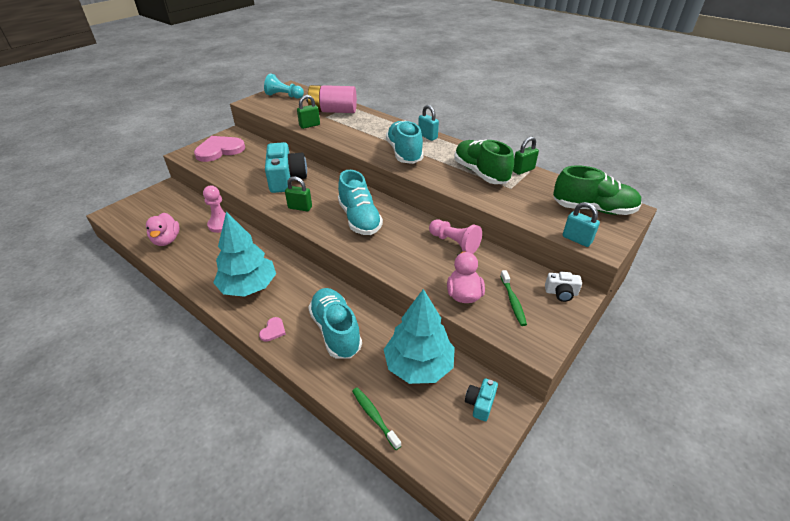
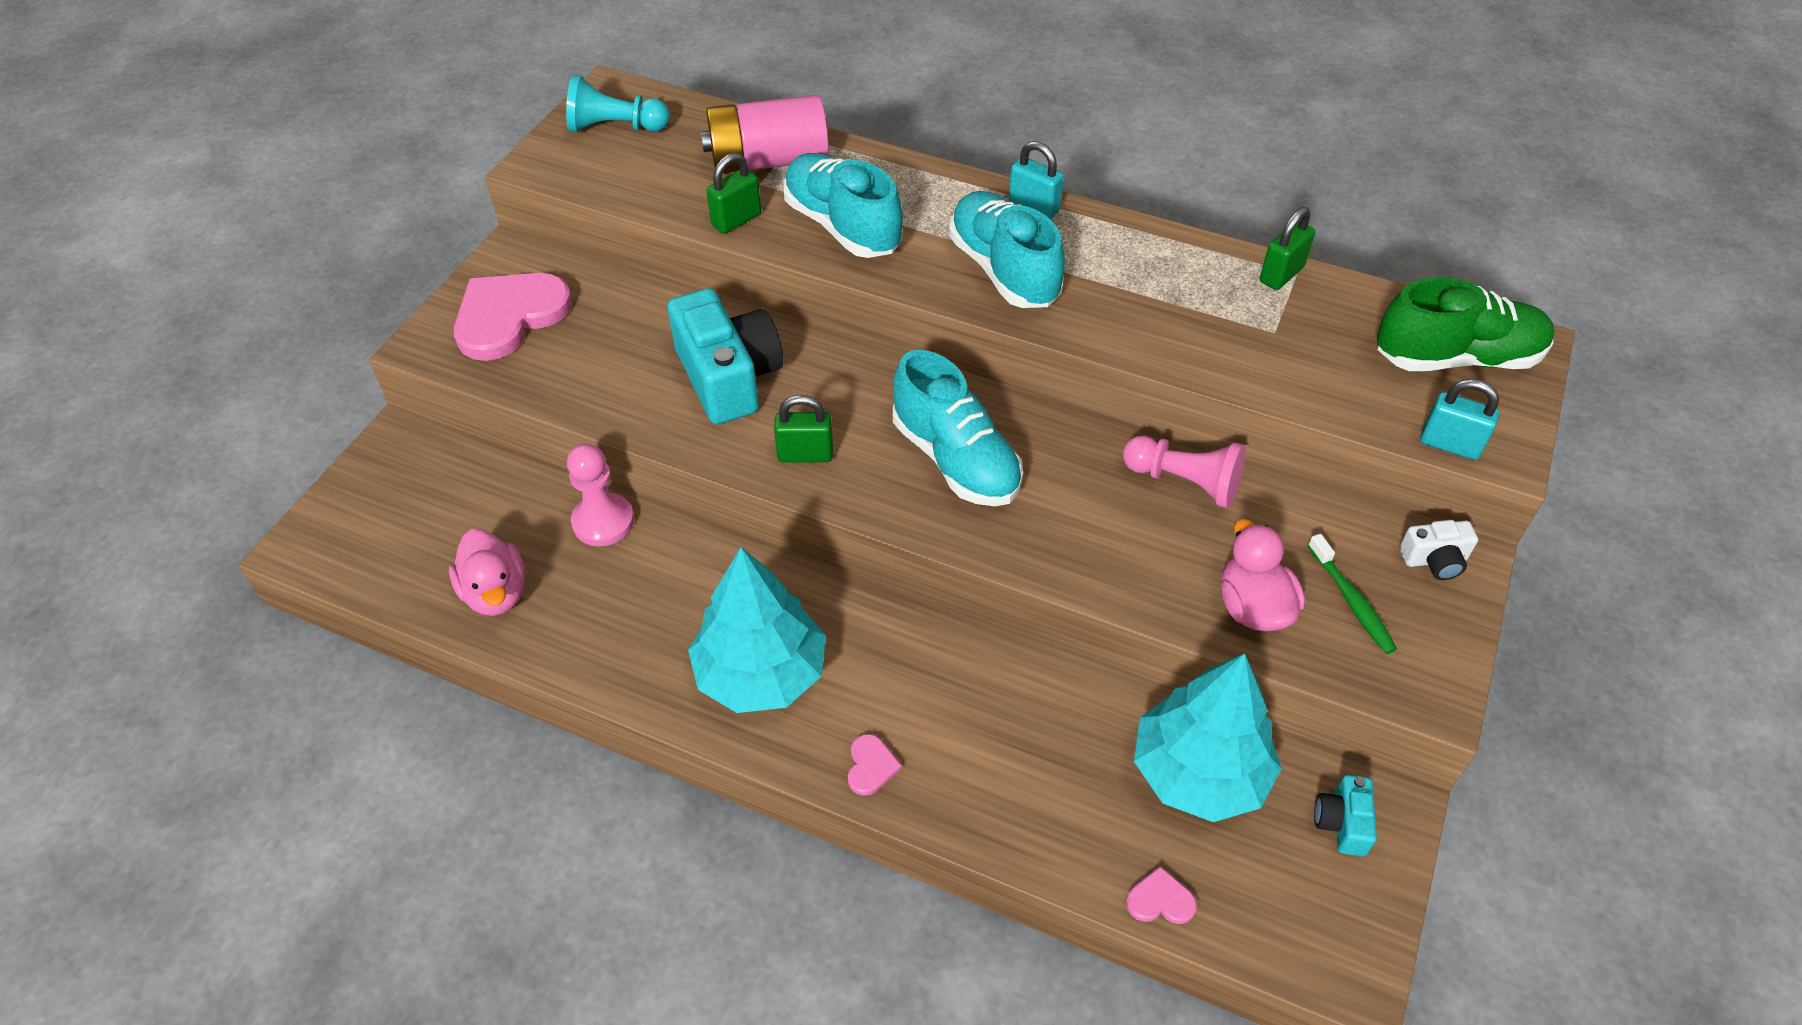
camera: 15 degrees left, 10 degrees up
turquoise shoe [308,288,362,359] -> turquoise shoe moved to [783,153,903,258]
green toothbrush [352,387,401,450] -> pink heart [1126,866,1197,924]
green shoe [454,140,514,184] -> none

